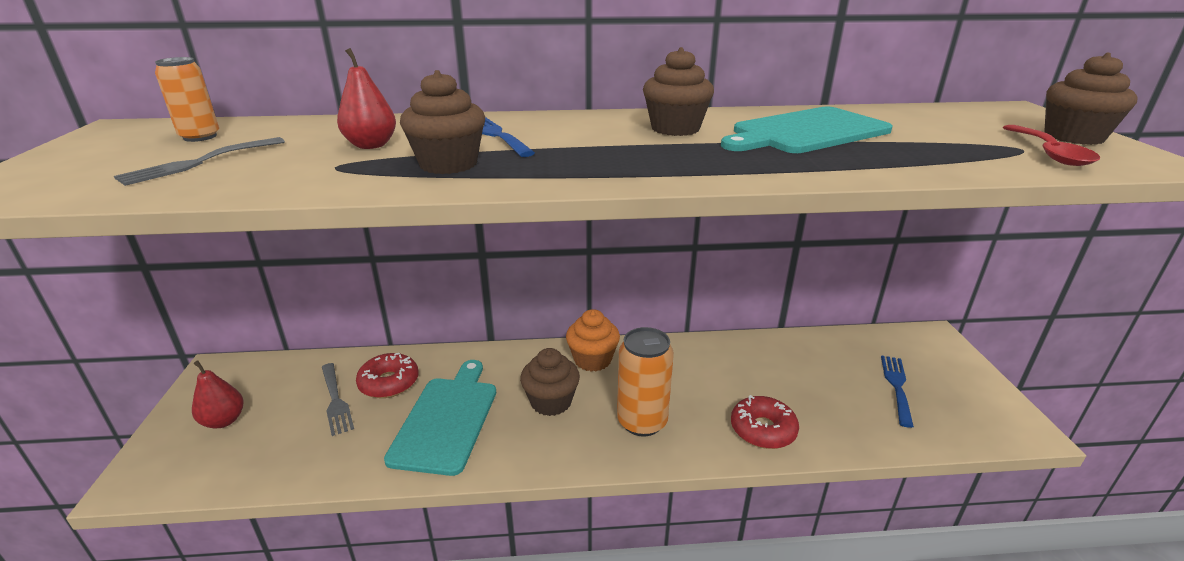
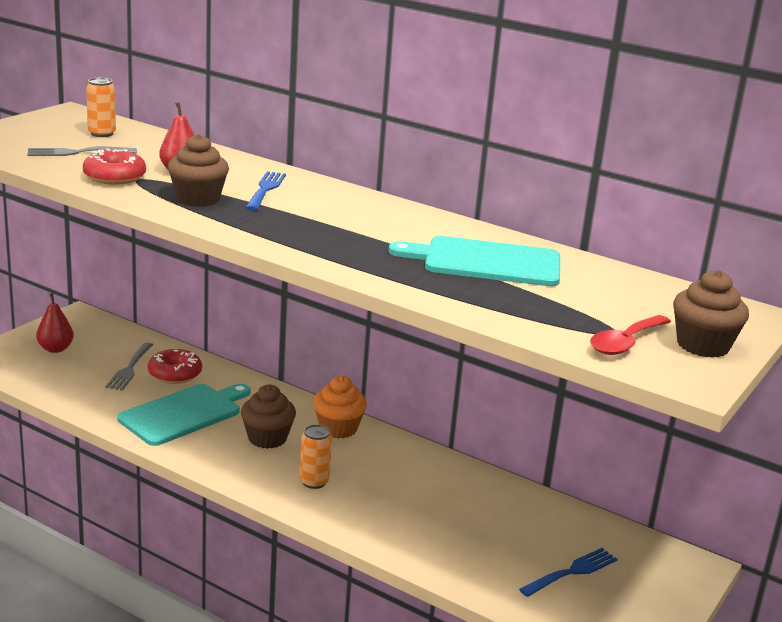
camera: 35 degrees right, 5 degrees down
orange can [617,327,674,437] -> orange can [299,424,332,489], size x0.62
brown cupcake [643,47,714,136] -> none
red donut [731,395,799,449] -> red donut moved to [83,149,146,185]

